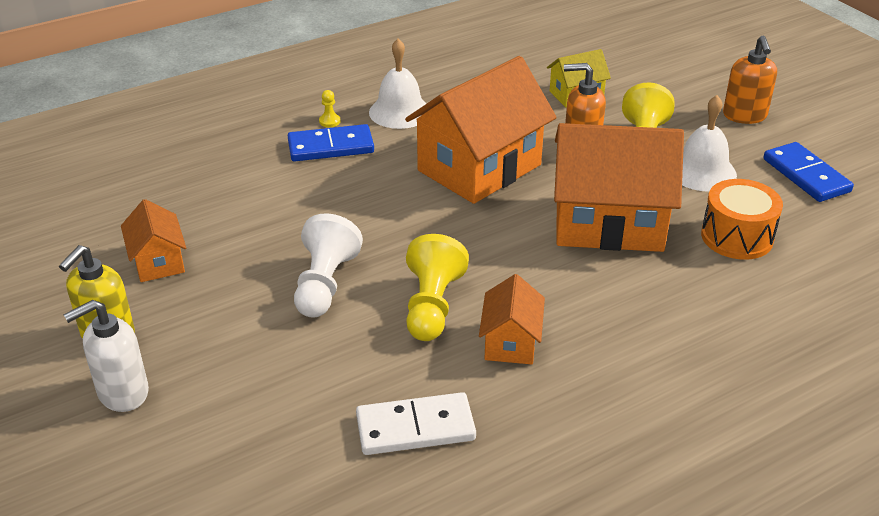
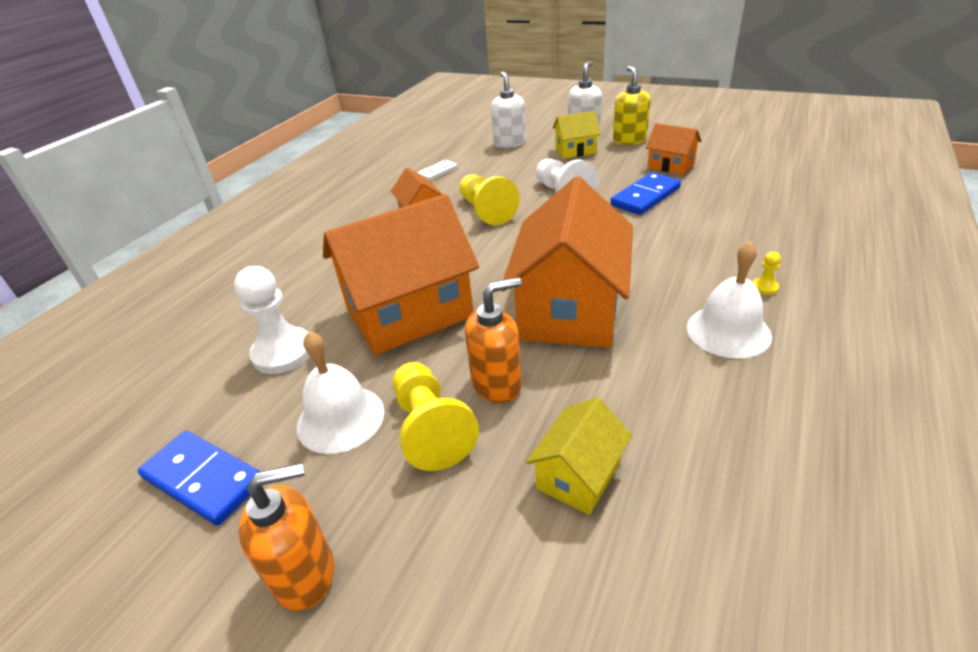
camera: 150 degrees right, 0 degrees up
blue domino [288,124,374,161] -> blue domino moved to [611,172,681,215]
white domino [356,392,476,455] -> white domino [418,160,458,181], size x0.60
orange drum [701,179,783,260] -> white pawn [234,266,310,374]
orange soap dispenser [723,36,777,124] -> orange soap dispenser turned 105 degrees clockwise [238,463,334,611]
none -> white soap dispenser [491,71,526,148]
none -> yellow house [552,111,601,159]

